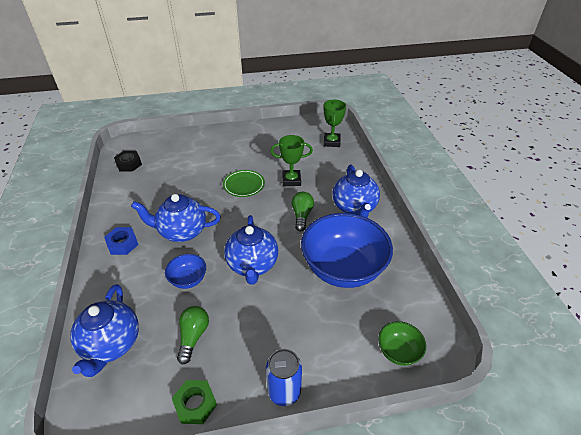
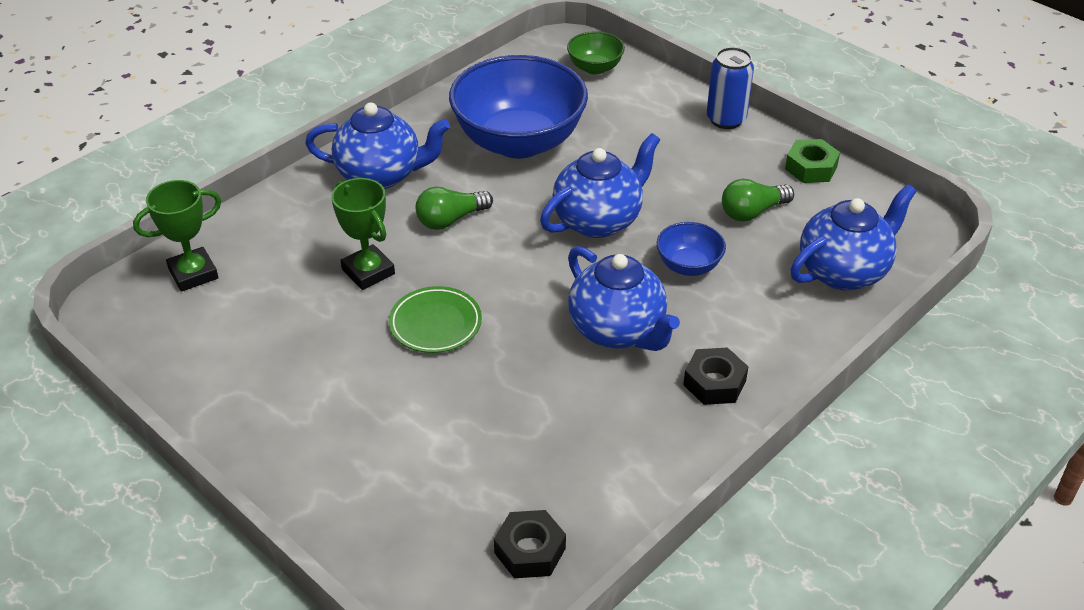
camera: 125 degrees left, 0 degrees up
blue nut [104,227,139,255] -> black nut [683,347,748,405]
blue teapot [332,165,380,218] -> blue teapot turned 45 degrees clockwise [305,103,450,189]

